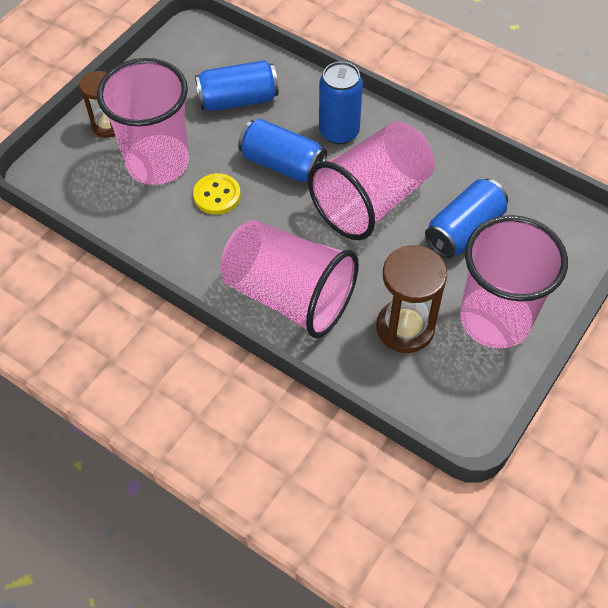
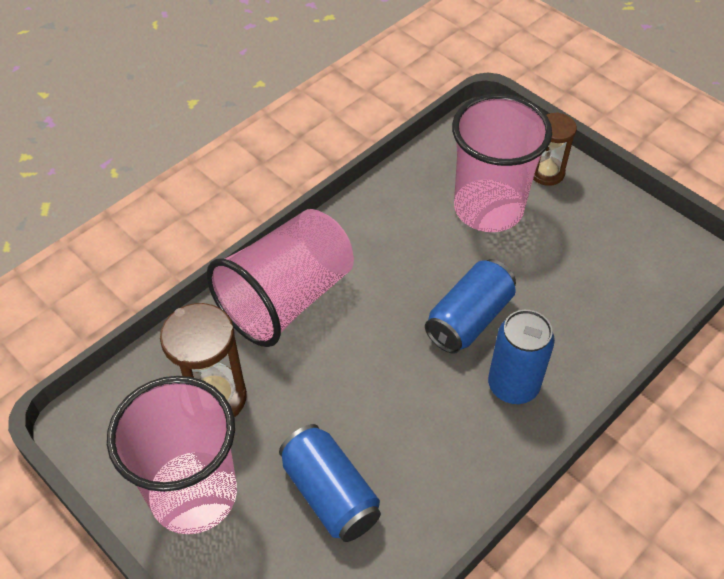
camera: 100 degrees right, 5 degrees down
yellow button [193,173,241,215] -> none
blue can [195,60,279,111] -> none
pink cup [308,122,435,240] -> none

